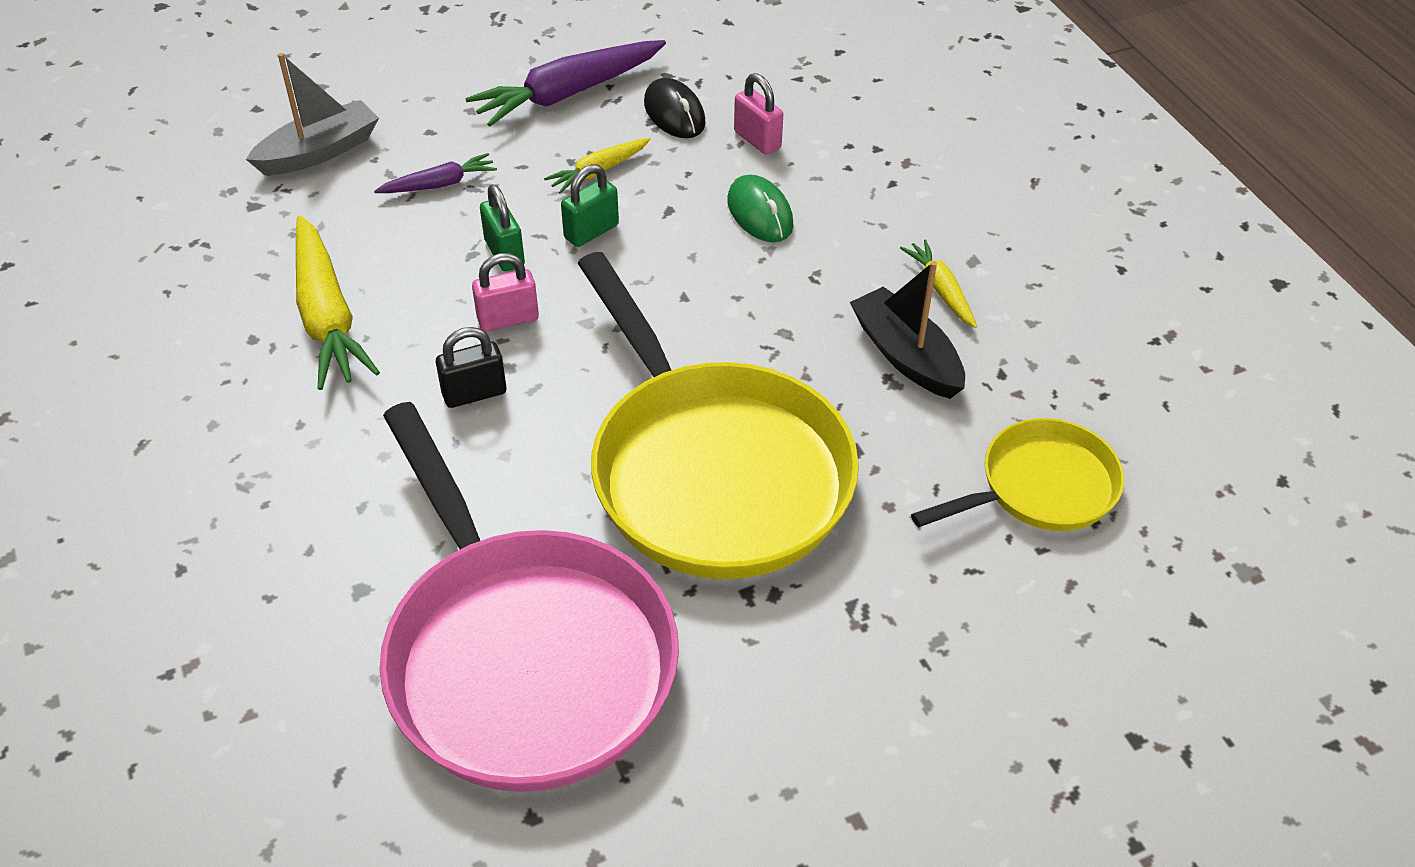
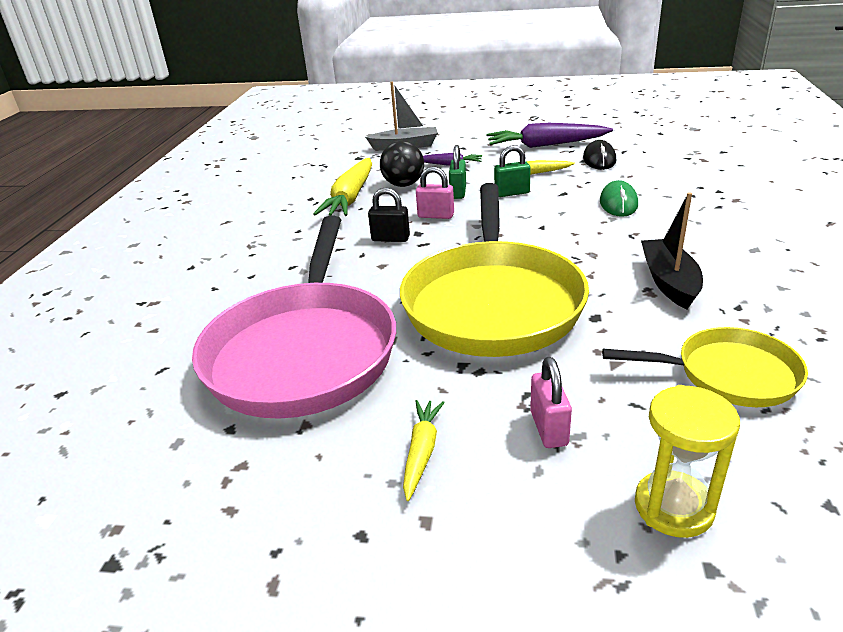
camera: 35 degrees right, 15 degrees down
pink padlock [734,73,783,155] -> pink padlock moved to [530,357,572,448]
yellow carrot [900,239,977,328] -> yellow carrot moved to [403,400,445,501]
none -> black ball [380,141,424,187]
none -> yellow hourglass [635,385,740,538]

